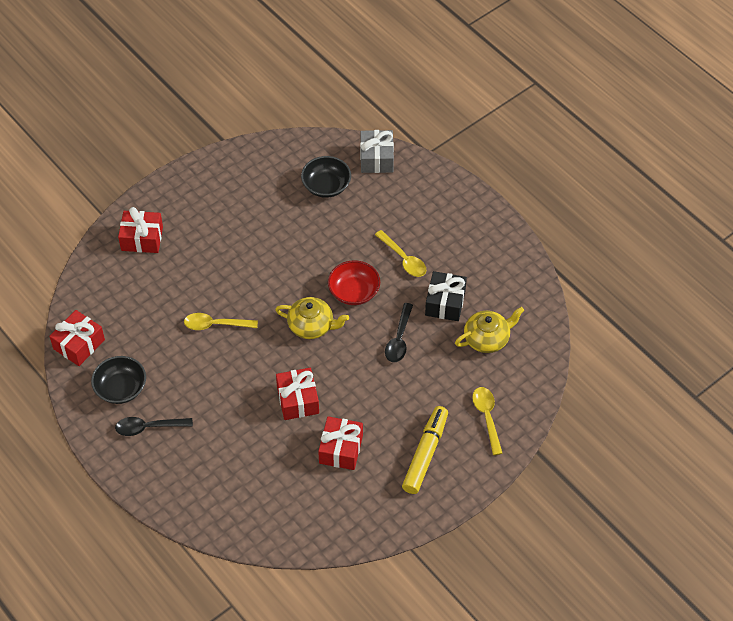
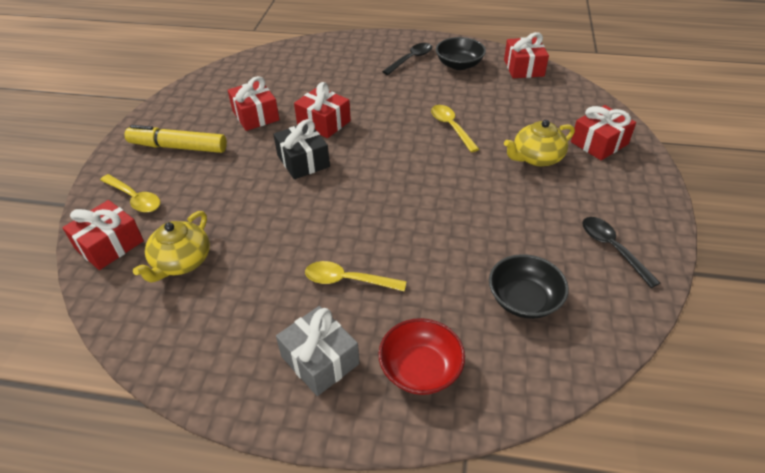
camera: 140 degrees right, 10 degrees down
yellow spoon [184,313,258,330] -> yellow spoon turned 75 degrees counterclockwise [431,105,479,152]
yellow teapot [275,297,349,339] -> yellow teapot moved to [504,120,575,166]
red bowl [328,260,380,305] -> red bowl moved to [379,318,465,395]
grey gift [360,130,394,173] -> grey gift moved to [276,306,360,396]
black spoon [385,303,413,362] -> black spoon moved to [582,217,660,288]
yellow marker [402,406,448,494] -> yellow marker turned 120 degrees clockwise [125,125,227,153]
black gift [425,271,467,321] -> black gift moved to [273,119,330,179]
none -> red gift [62,200,144,270]

